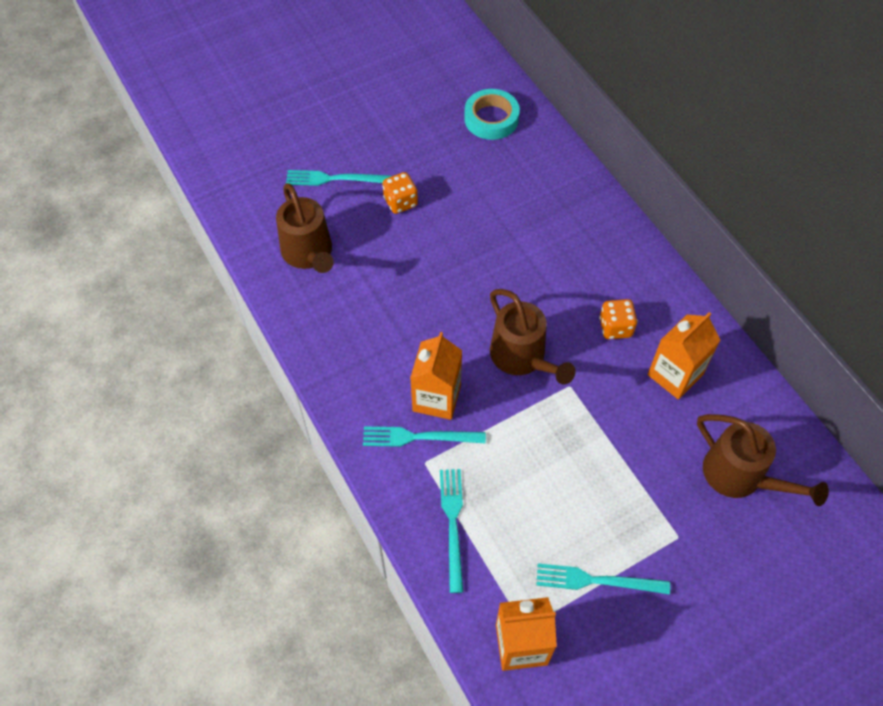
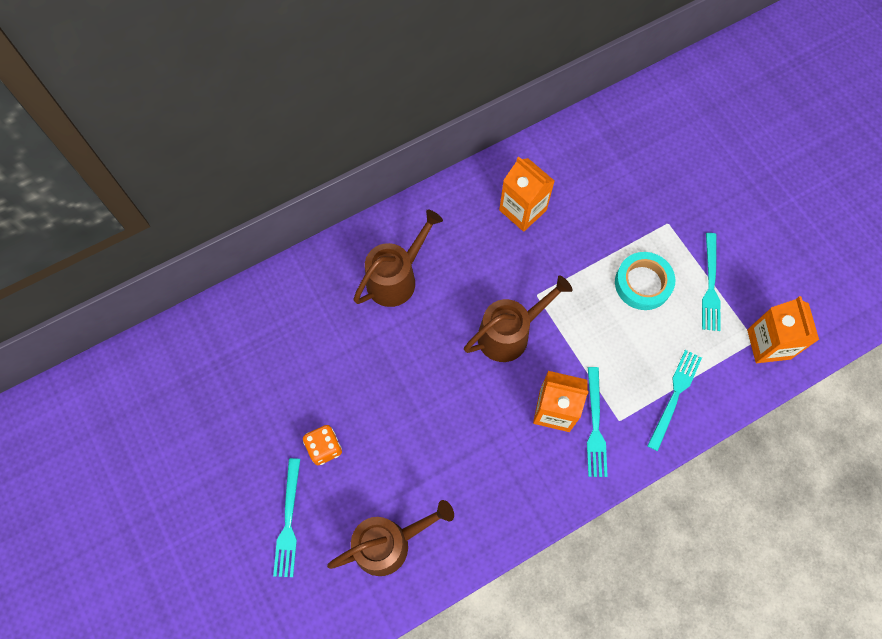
camera: 90 degrees left, 10 degrees up
turquoise fork [440,469,463,593] -> turquoise fork turned 120 degrees clockwise [647,350,702,451]
turquoise tape [464,89,520,140] -> turquoise tape moved to [615,252,675,310]
orange dice [599,299,637,339] -> none
brown watering can [697,414,829,506] -> brown watering can moved to [353,210,443,307]

